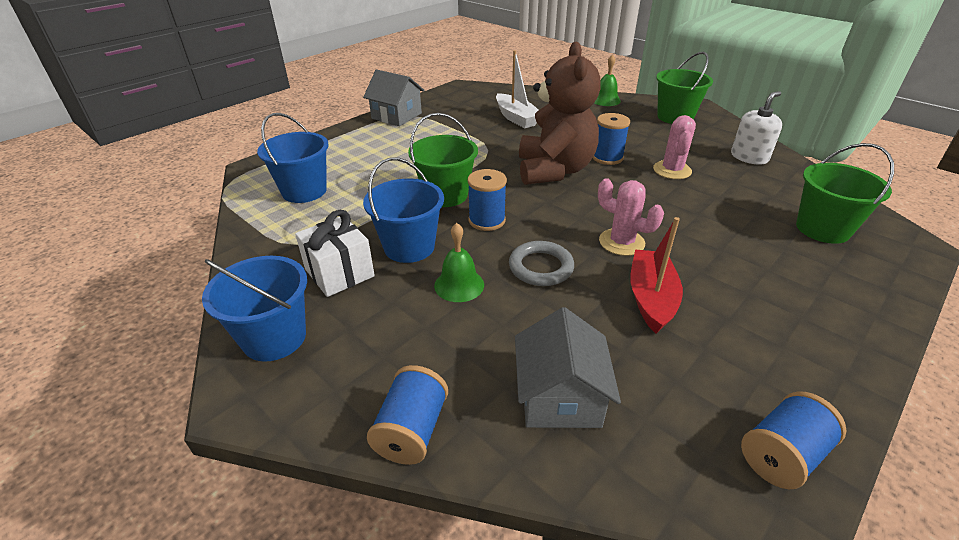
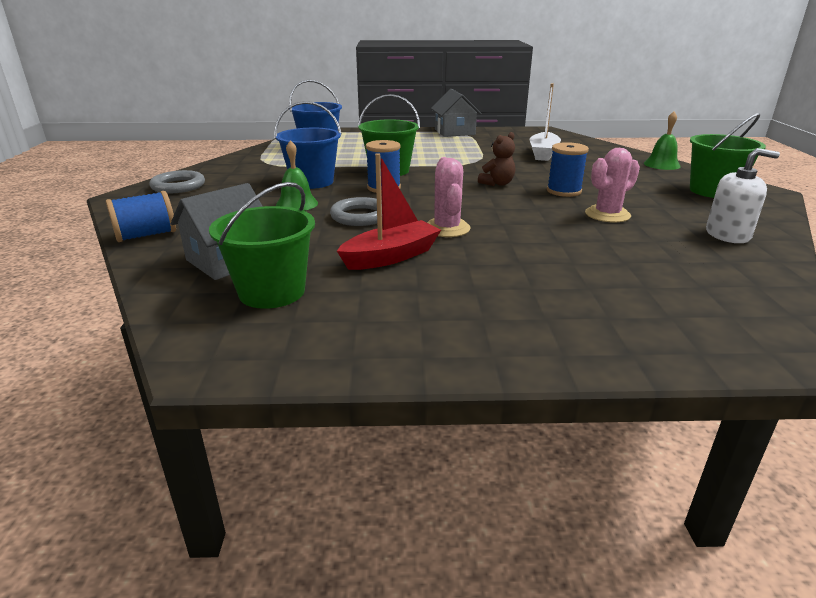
camera: 45 degrees right, 10 degrees down
blue bucket [202,256,307,362] -> grey ring [150,170,205,193]
white gift [295,210,375,297] -> none
brown teddy bear [519,42,601,185] -> brown teddy bear [478,132,515,186], size x0.42
blue spool [741,392,846,489] -> none
green bucket [796,143,894,244] -> green bucket moved to [209,182,315,309]

